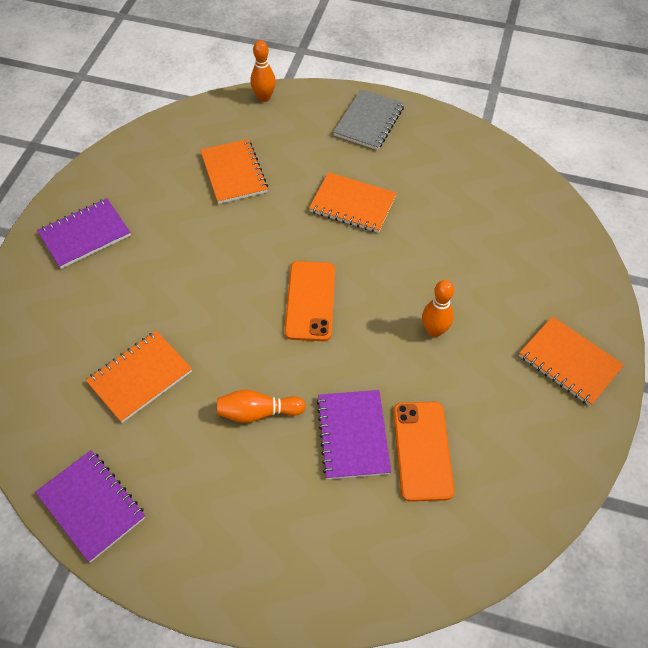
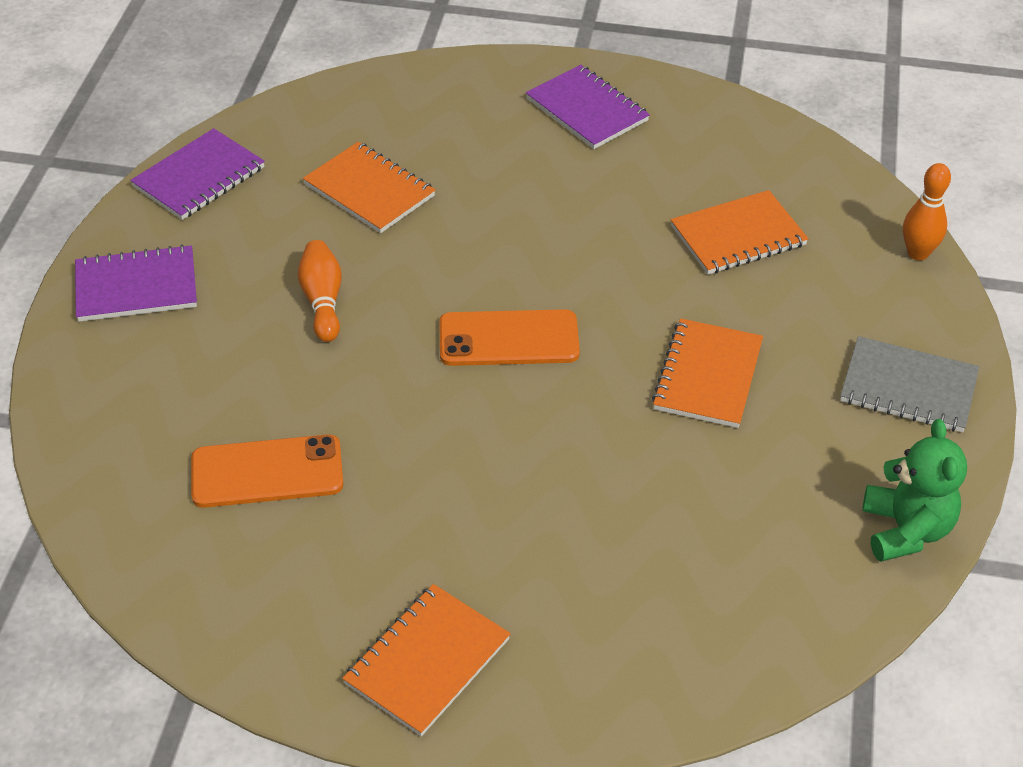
camera: 85 degrees right, 10 degrees down
purple notebook [316,390,391,479] -> purple notebook moved to [75,244,197,322]
orange bowling pin [422,280,454,337] -> none
none -> green teddy bear [862,419,967,562]

